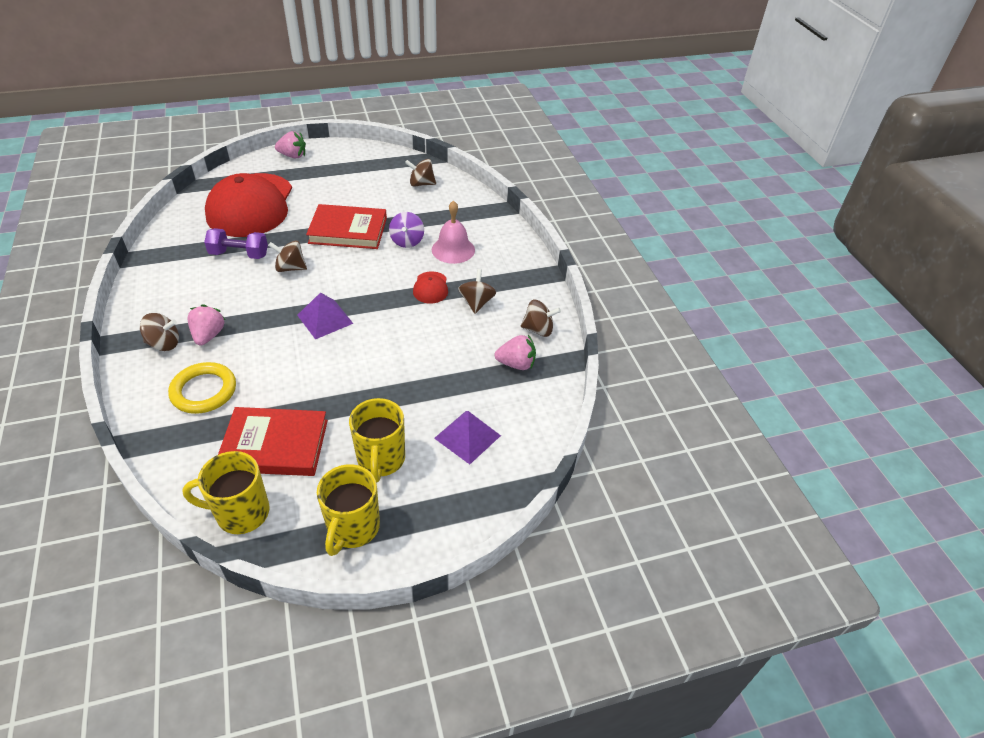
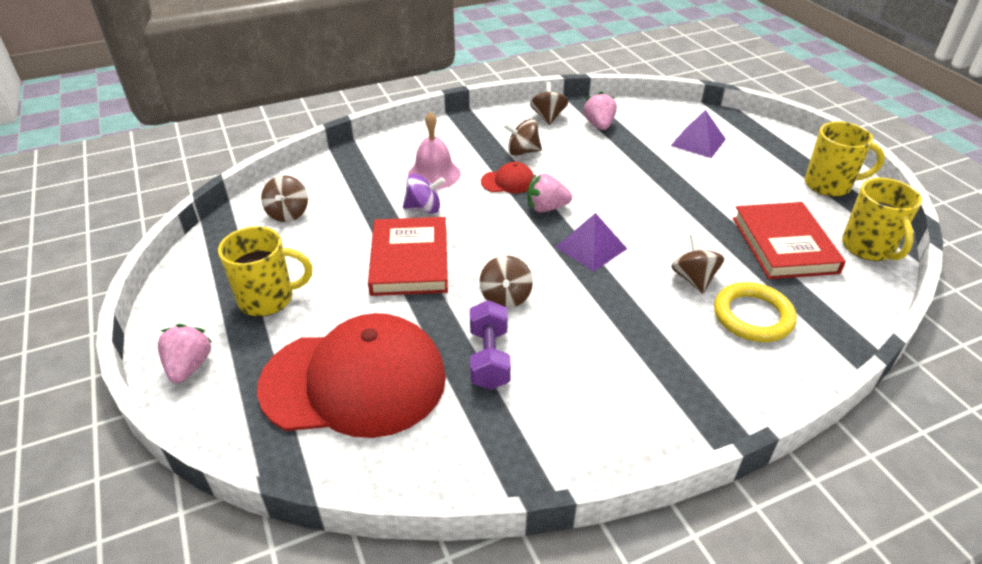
camera: 95 degrees left, 5 degrees down
brown spinning top [140,313,179,351] -> brown spinning top moved to [671,234,724,294]
pink strawberry [188,304,225,345] -> pink strawberry moved to [527,173,572,212]
yellow mug [349,398,405,482] -> yellow mug moved to [218,226,312,316]

